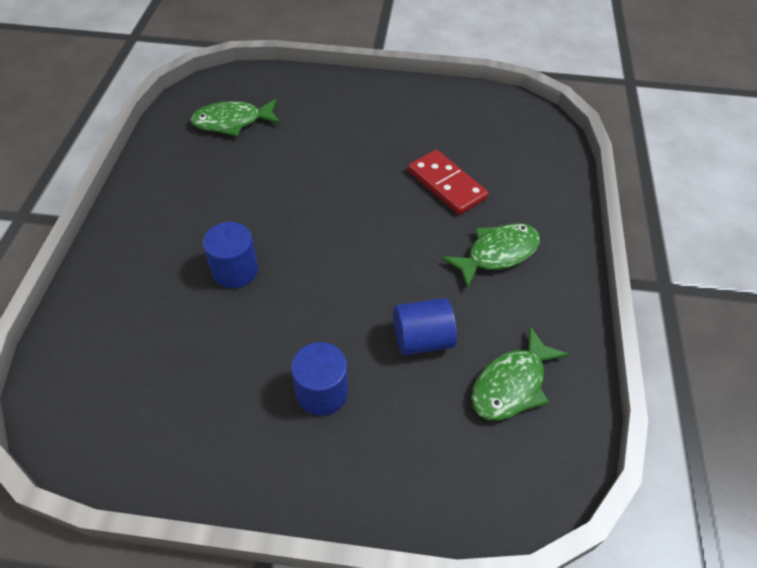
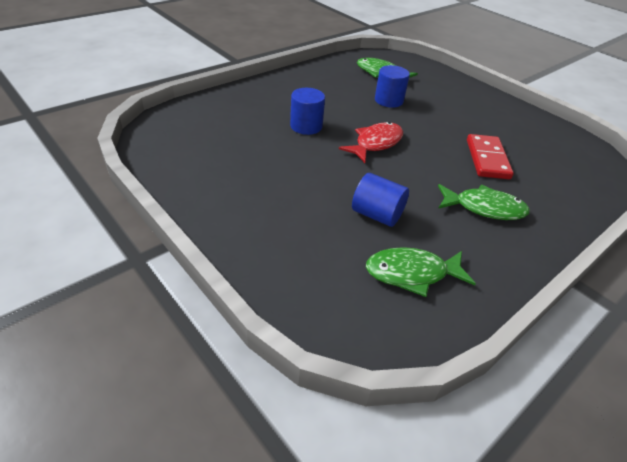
camera: 40 degrees right, 10 degrees down
blue cylinder [291,342,348,416] -> blue cylinder moved to [375,65,410,108]
none -> red fish [339,122,403,163]

